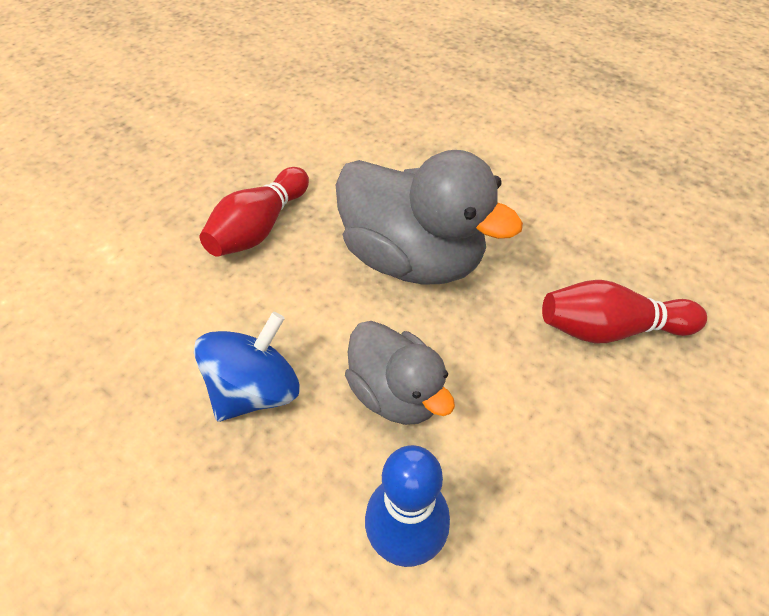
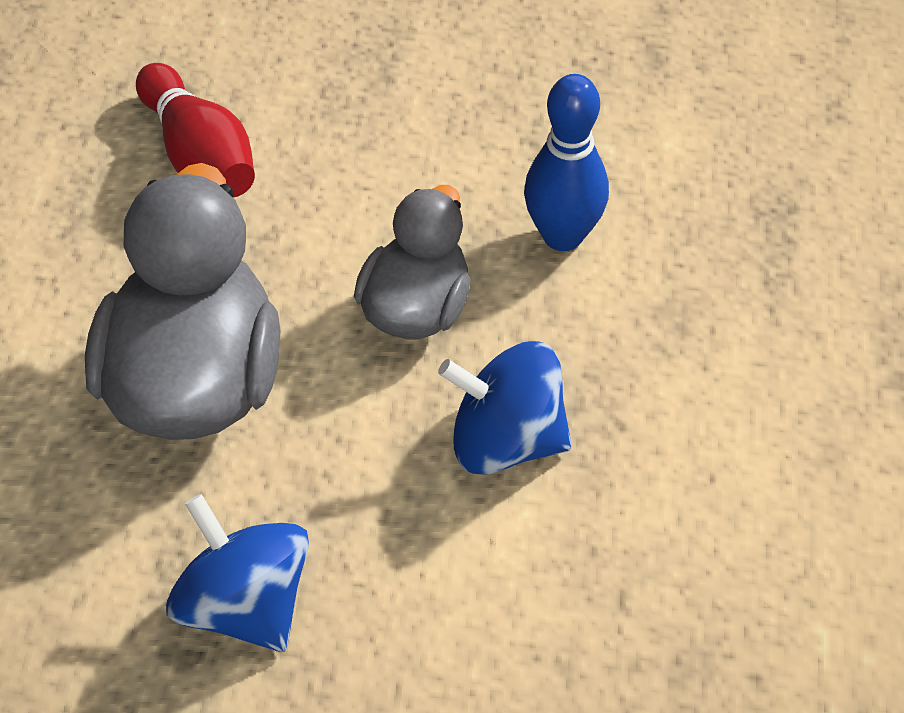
camera: 120 degrees left, 0 degrees up
red bowling pin [200,167,309,257] -> blue spinning top [166,494,309,652]

